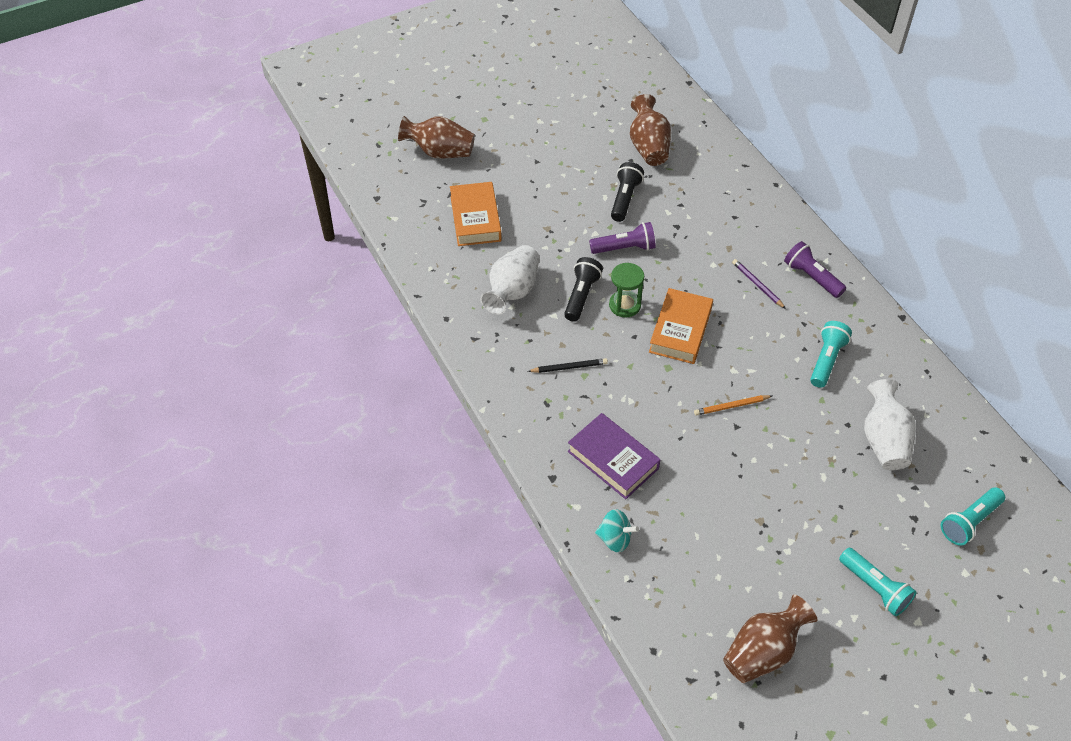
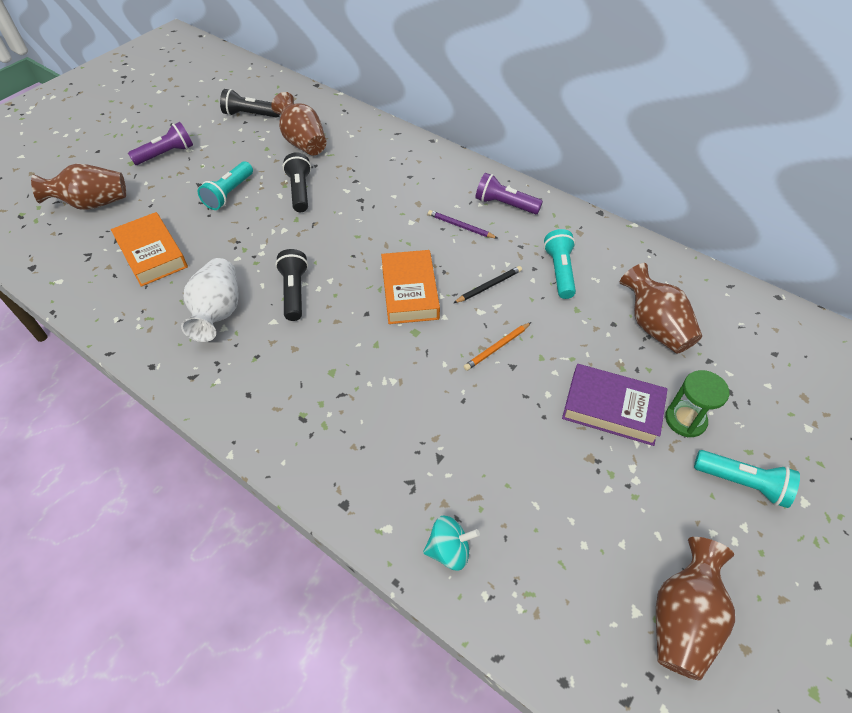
camera: 25 degrees left, 0 degrees up
black pencil [528,358,608,373] -> black pencil moved to [454,266,522,303]
purple book [568,413,660,499] -> purple book moved to [562,364,668,446]
purple flashlight [589,222,655,254] -> purple flashlight moved to [128,122,193,165]
green hourglass [609,263,644,317] -> green hourglass moved to [665,370,729,437]
white vase [864,379,916,470] -> brown vase [620,263,702,354]
turquoise flashlight [941,488,1005,546] -> turquoise flashlight moved to [198,162,253,210]
none -> black flashlight [220,89,280,118]

